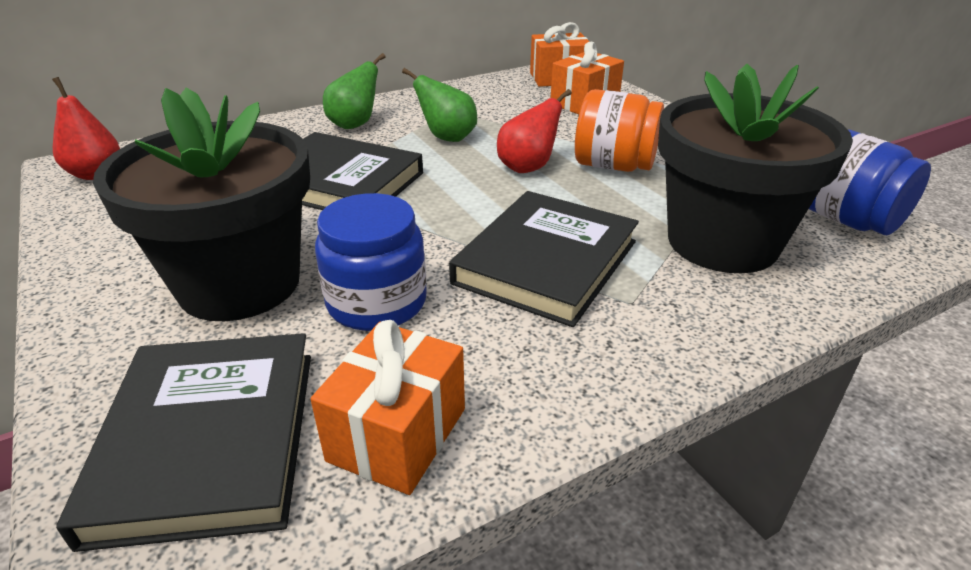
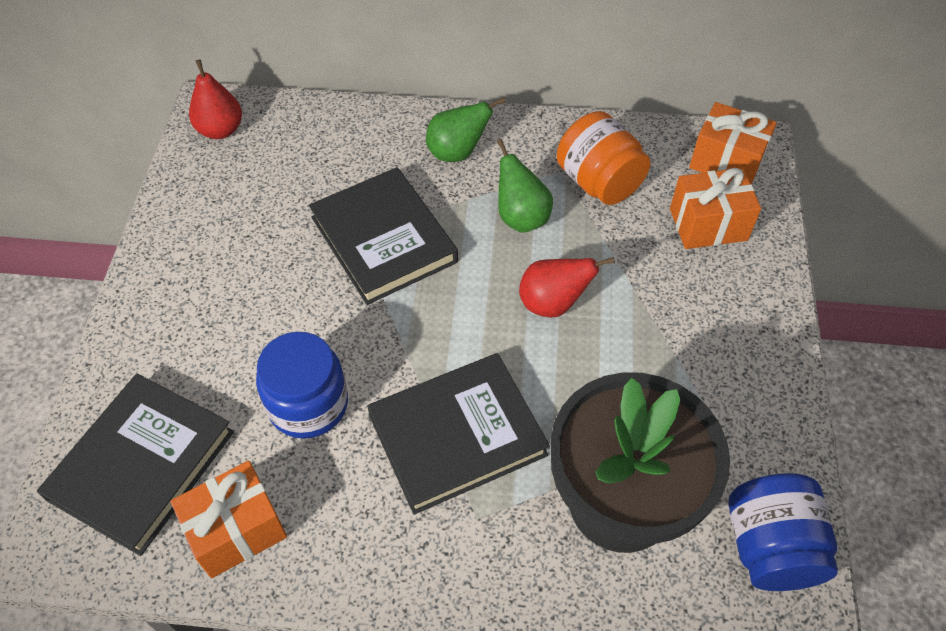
camera: 35 degrees right, 20 degrees up
black flower pot [93,87,310,321] -> none
orange jar [575,89,664,172] -> orange jar moved to [556,111,651,205]

